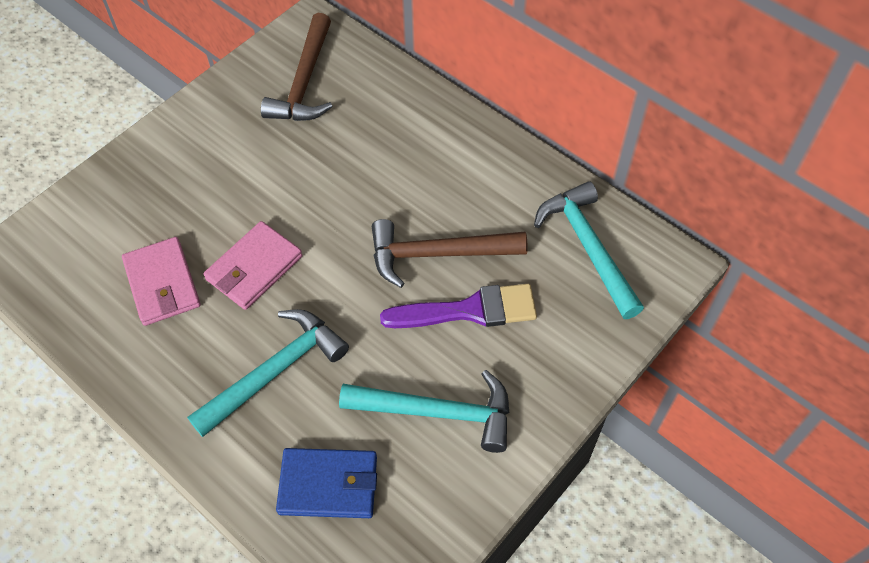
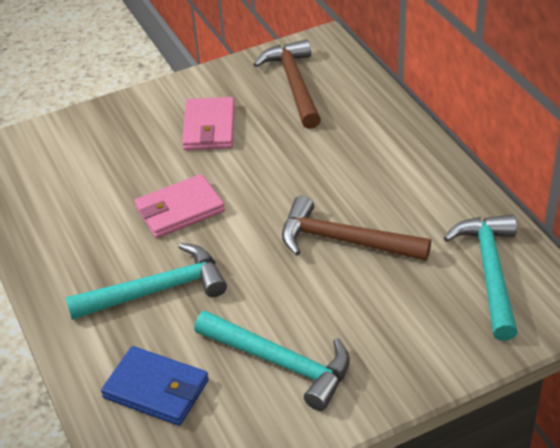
camera: 25 degrees right, 15 degrees down
pink wallet [122,237,201,326] -> pink wallet moved to [182,97,235,150]
brown hammer [261,13,333,121] -> brown hammer turned 135 degrees clockwise [253,39,321,129]
purple brush [380,284,537,328] -> none

